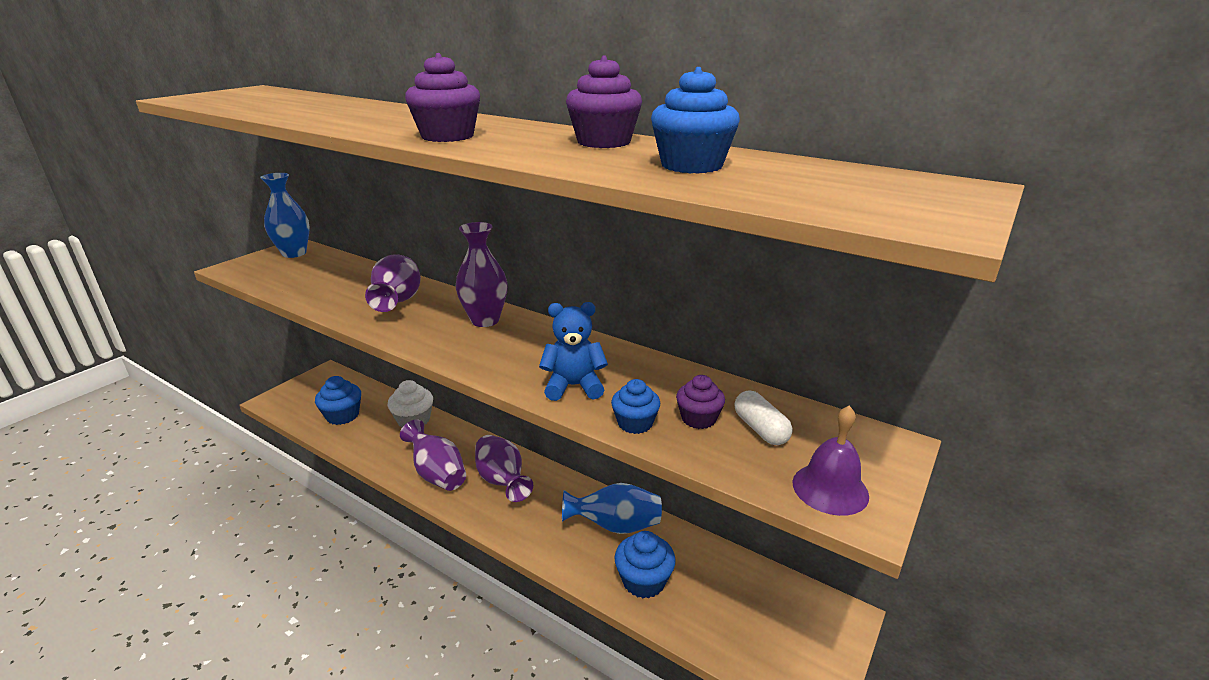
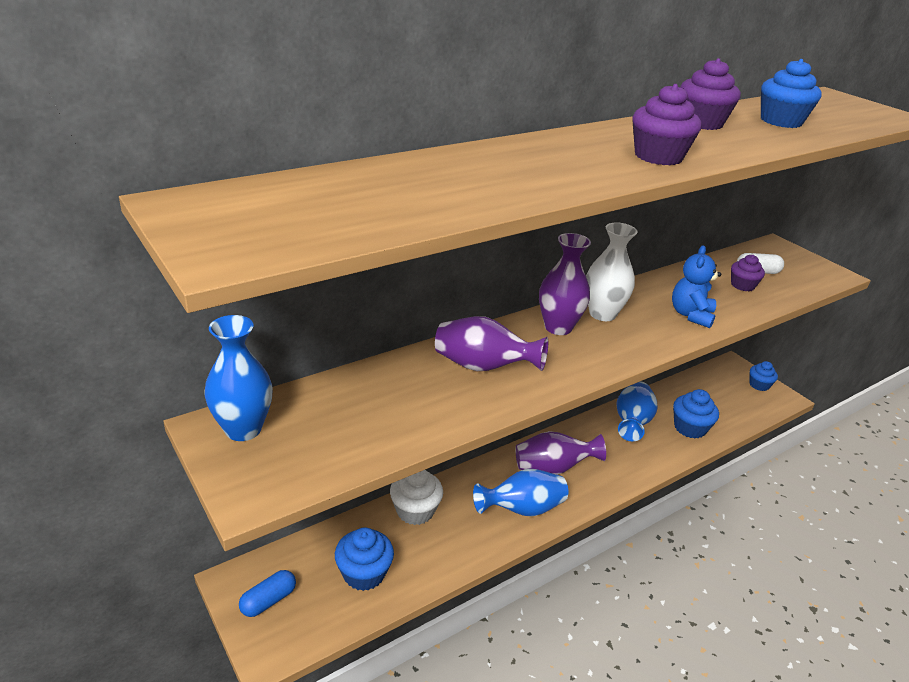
camera: 70 degrees left, 5 degrees up
purple vase [400,419,466,491] -> blue vase [473,469,568,517]
blue cupcake [611,379,660,434] -> blue cupcake moved to [750,361,778,391]
purple bell [792,405,869,516] -> none
none -> blue capsule [239,570,296,617]
none -> white vase [586,222,638,321]

